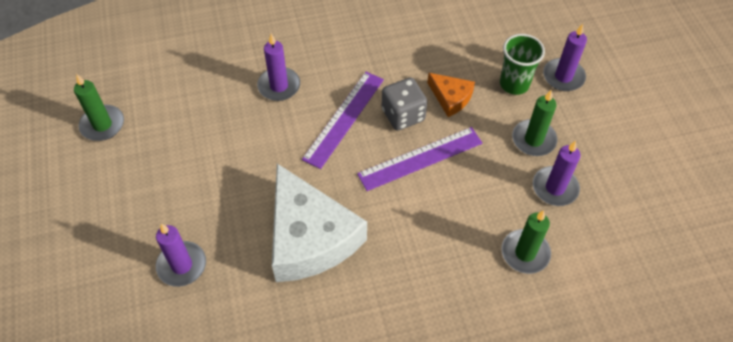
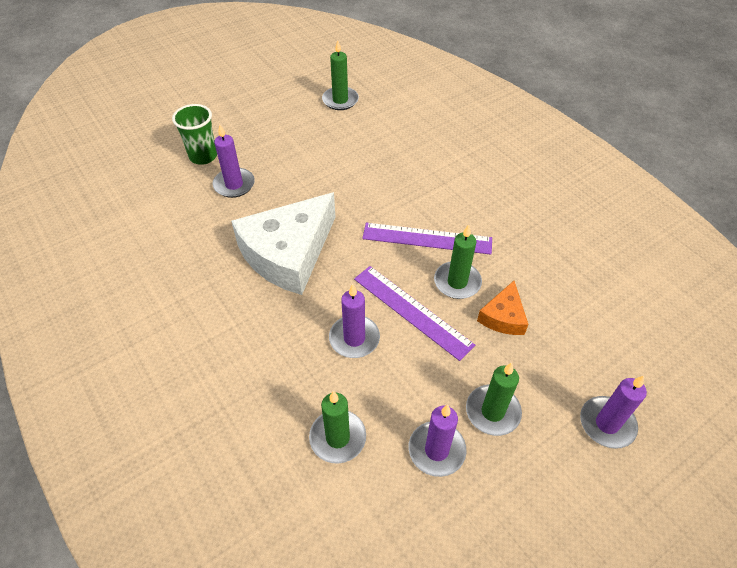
camera: 70 degrees right, 5 degrees down
purple candle [257,34,300,101] -> purple candle moved to [329,284,380,358]
grey dice [382,78,427,131] -> green candle [434,224,482,299]
green cup [500,34,545,95] -> green cup moved to [172,104,217,165]

